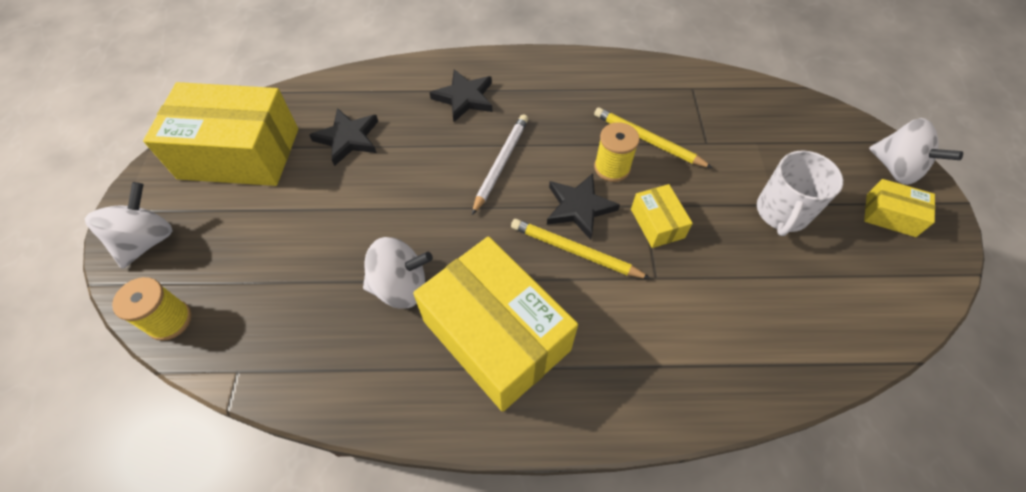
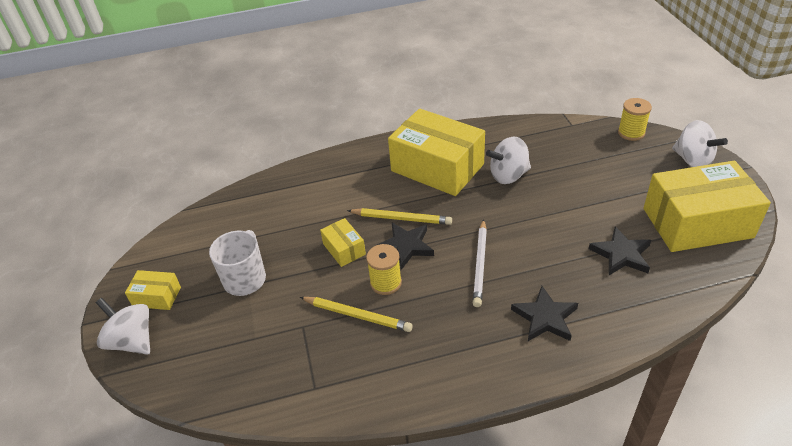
camera: 170 degrees right, 15 degrees down
white spinning top [85,182,172,269] -> white spinning top turned 45 degrees counterclockwise [672,120,728,167]

